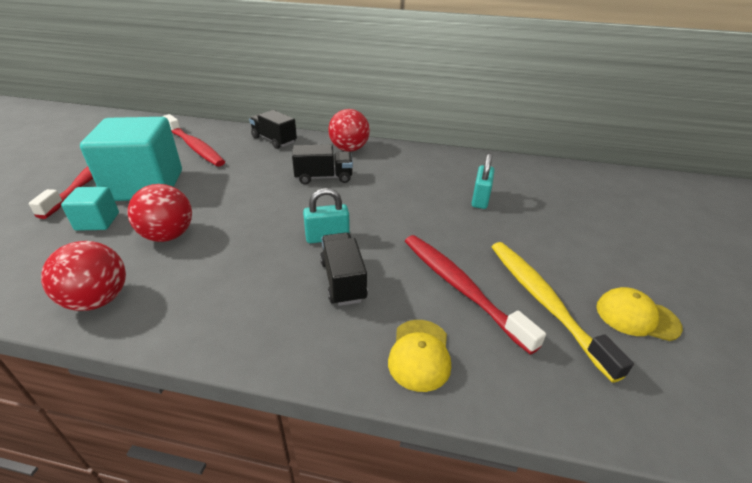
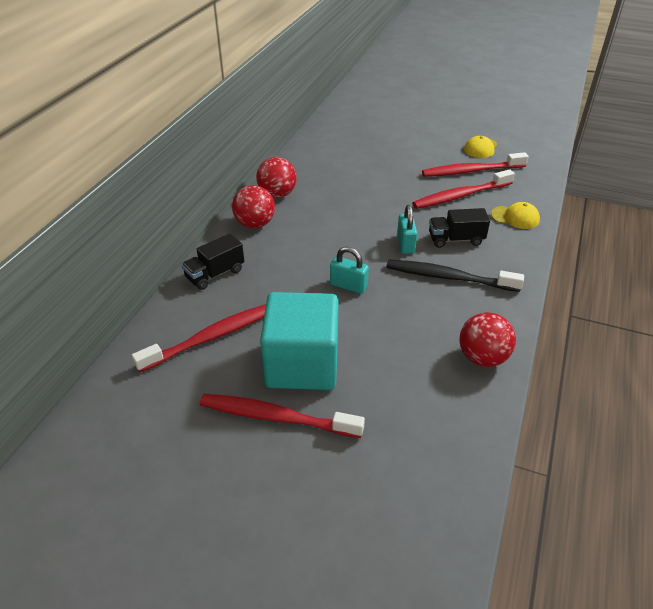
camera: 80 degrees left, 5 degrees up
turquoise cube [61,187,119,231] -> none
red ball [127,184,192,242] -> red ball moved to [256,157,297,198]
black truck [292,144,353,184] -> none
turquoise padlock [471,153,495,209] -> turquoise padlock moved to [330,247,369,294]
yellow toothbrush [492,242,634,383] -> red toothbrush [422,152,528,177]
none -> black toothbrush [386,260,524,292]

